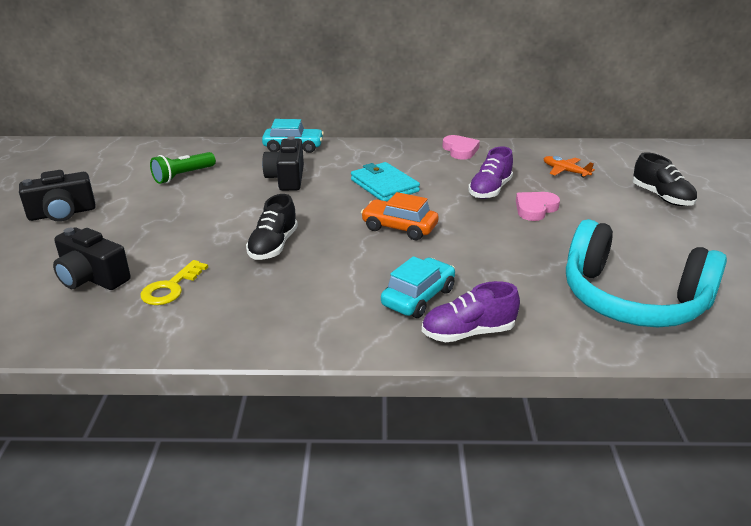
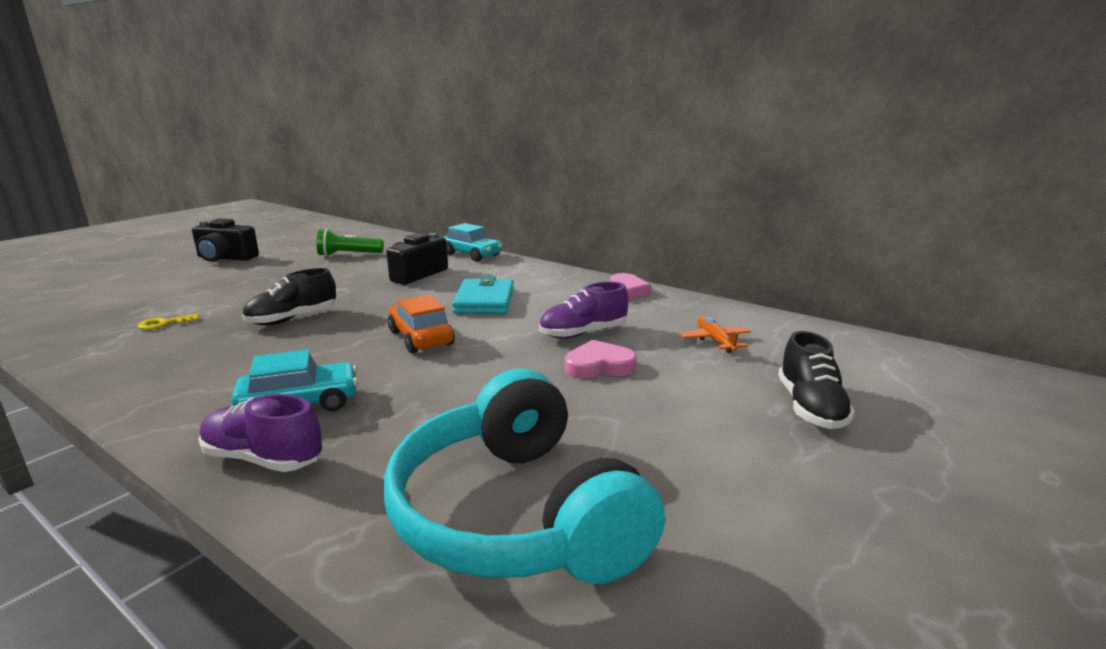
camera: 35 degrees right, 10 degrees down
black camera [53,227,131,290] -> none
yellow key [140,260,208,305] -> yellow key [137,314,199,330], size x0.65

